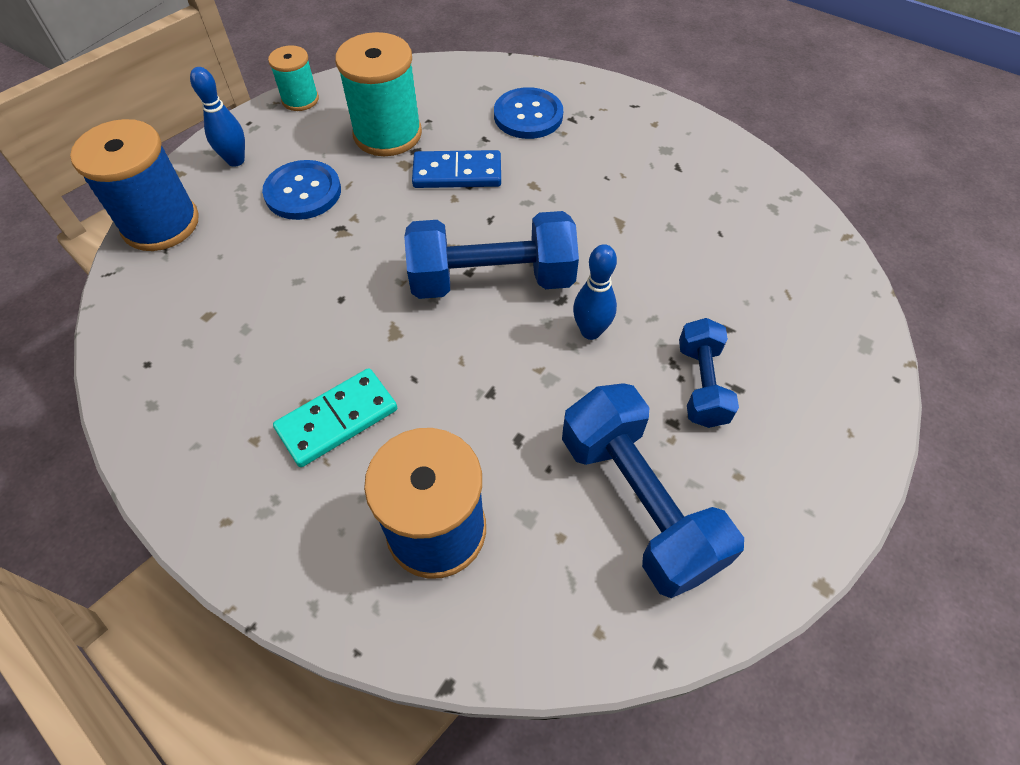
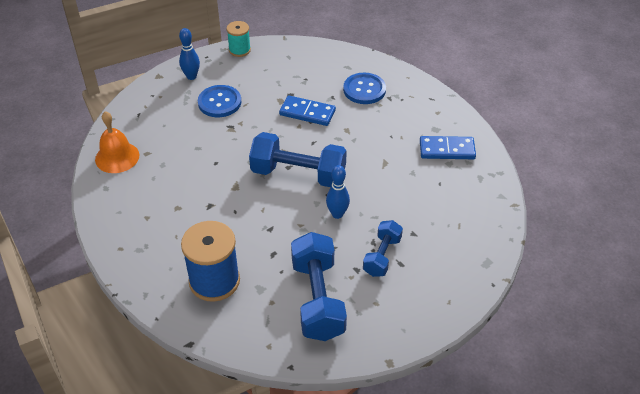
camera: 20 degrees right, 10 degrees down
blue spool [70,119,199,251] -> none
turquoise domino [273,368,397,467] -> none
turquoise spool [335,32,422,156] -> none
none -> orange bell [95,111,139,173]
none -> blue domino [420,136,476,159]

